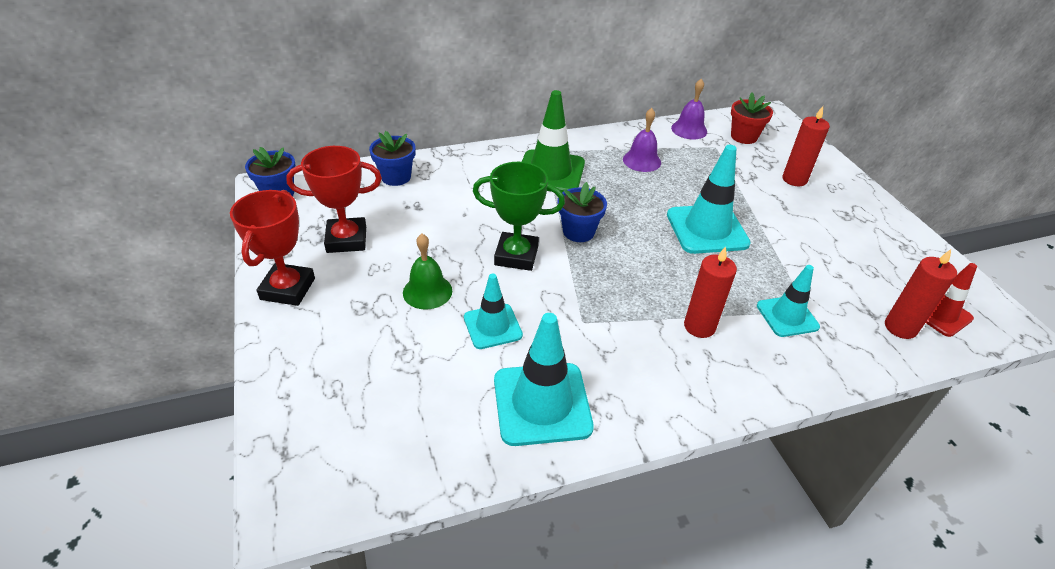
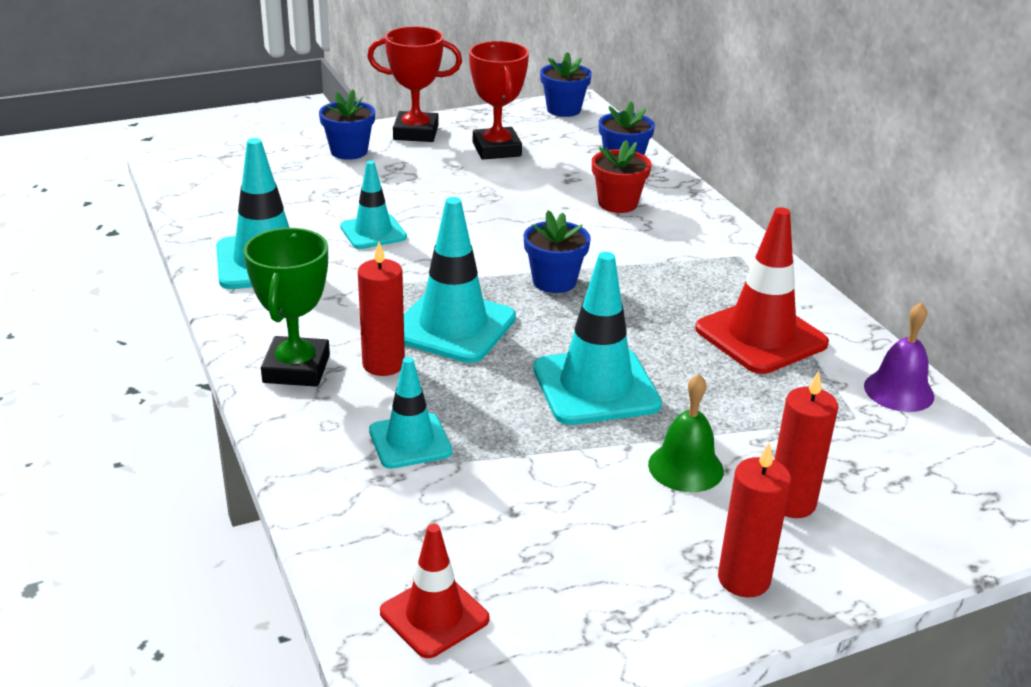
camera: 85 degrees right, 10 degrees down
green bell [403,234,452,309] -> green bell moved to [648,374,724,492]
green trophy [473,162,565,271] -> green trophy moved to [243,228,330,387]
green traffic cone [522,90,585,192] -> none
purple bell [623,108,661,172] -> red traffic cone [695,208,829,374]
red flower pot [731,92,773,144] -> red flower pot moved to [592,140,651,213]
red candle [885,249,957,339] -> red candle moved to [718,443,791,597]
none -> blue flower pot [319,89,375,160]
none -> turquoise traffic cone [404,197,516,363]

